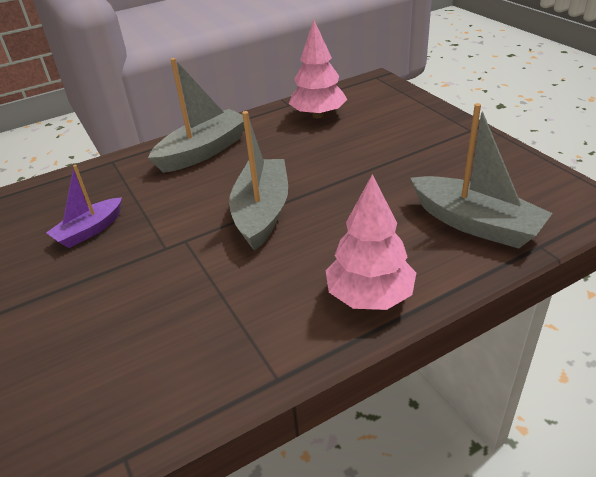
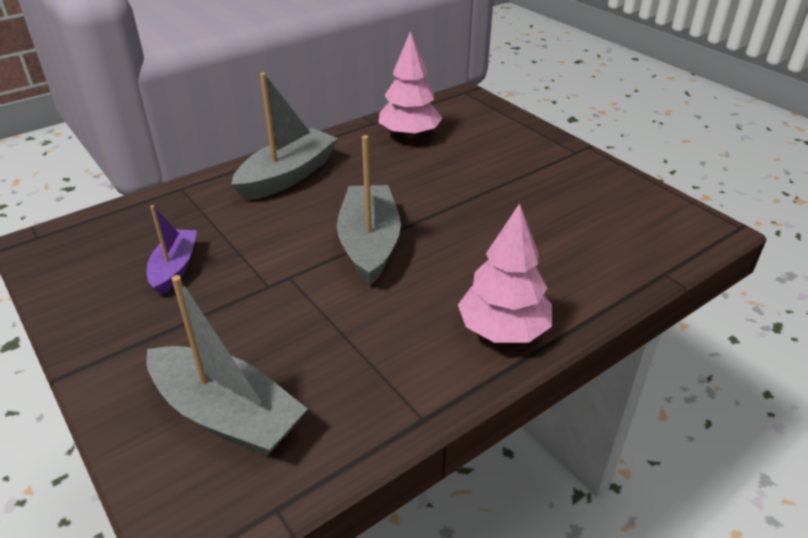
camera: 10 degrees left, 0 degrees up
purple boat [46,165,122,248] -> purple boat turned 150 degrees clockwise [147,205,197,295]
grey boat [411,103,553,249] -> grey boat moved to [146,275,308,456]

